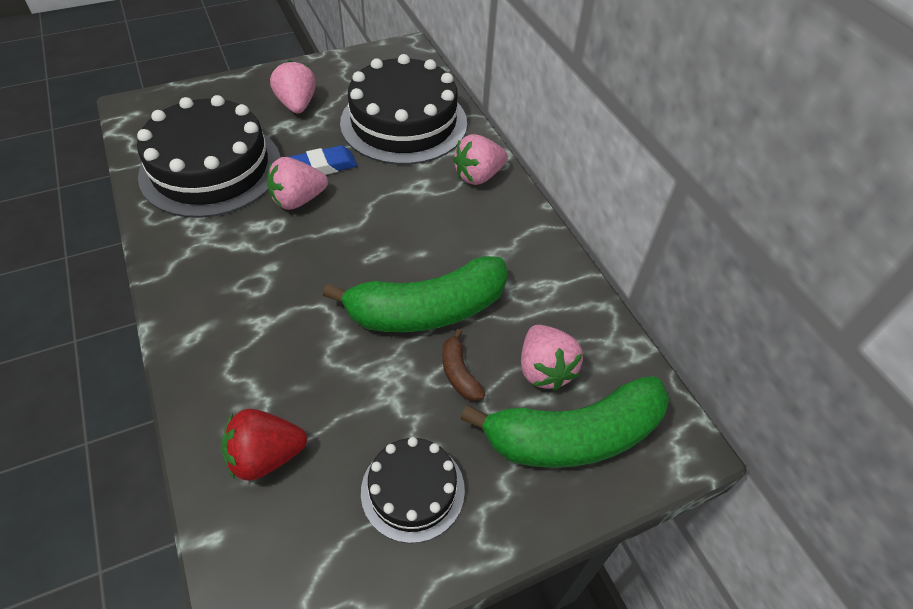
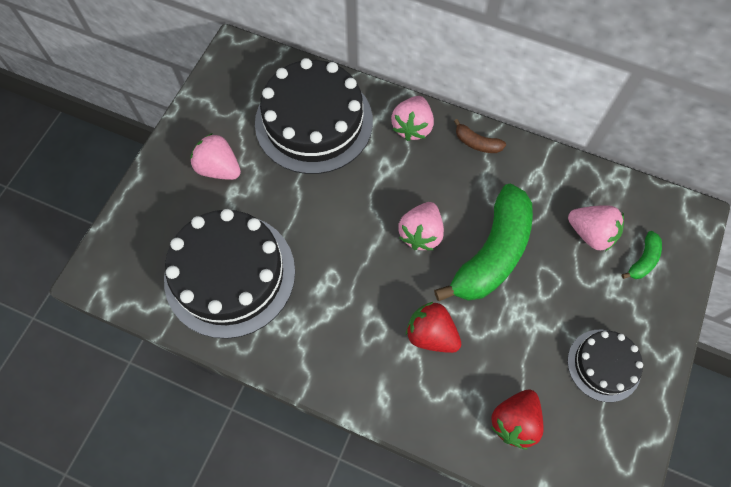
camera: 40 degrees left, 15 degrees up
pink strawberry [267,157,328,210] -> pink strawberry moved to [399,202,444,250]
blue eraser [289,145,357,175] -> none
brown banana [442,329,485,401] -> brown banana moved to [454,119,506,153]
green banana [460,376,669,468] -> green banana [622,231,662,279], size x0.42
none -> red strawberry [406,302,461,353]

